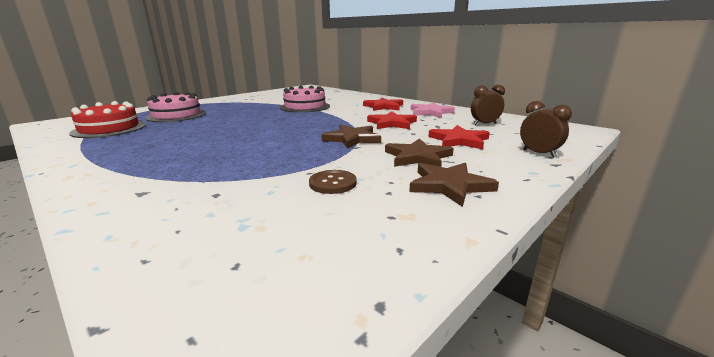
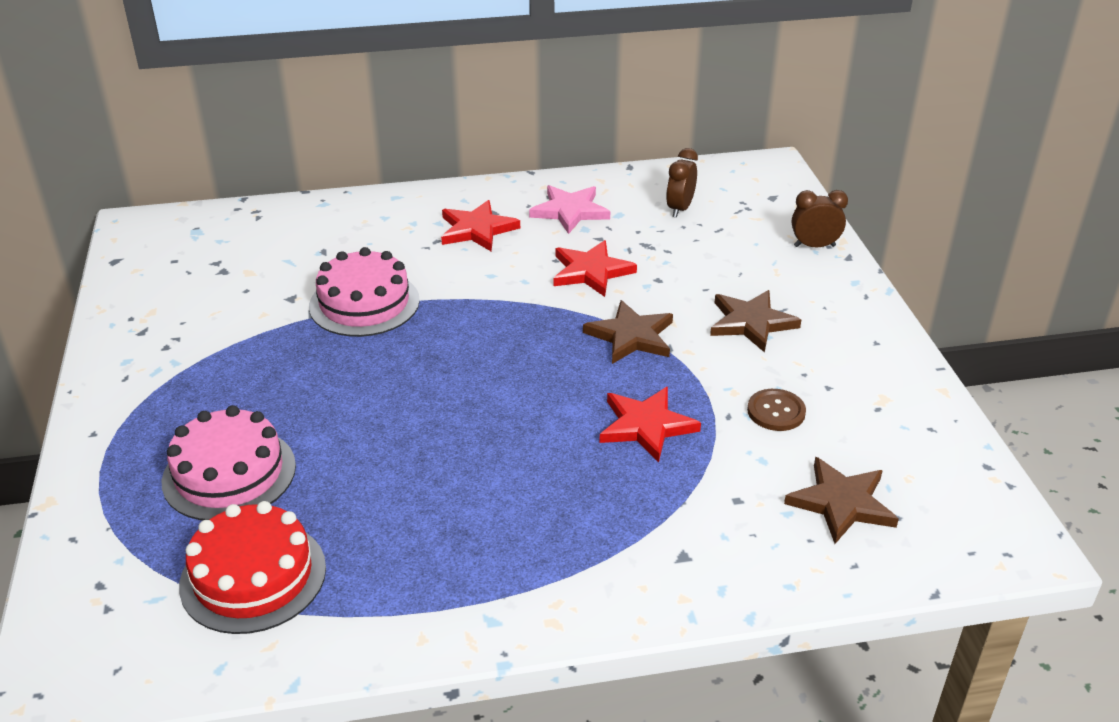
camera: 55 degrees left, 15 degrees up
brown star [409,163,499,207] -> brown star moved to [784,457,899,544]
red star [428,125,490,149] -> red star moved to [599,387,701,462]

